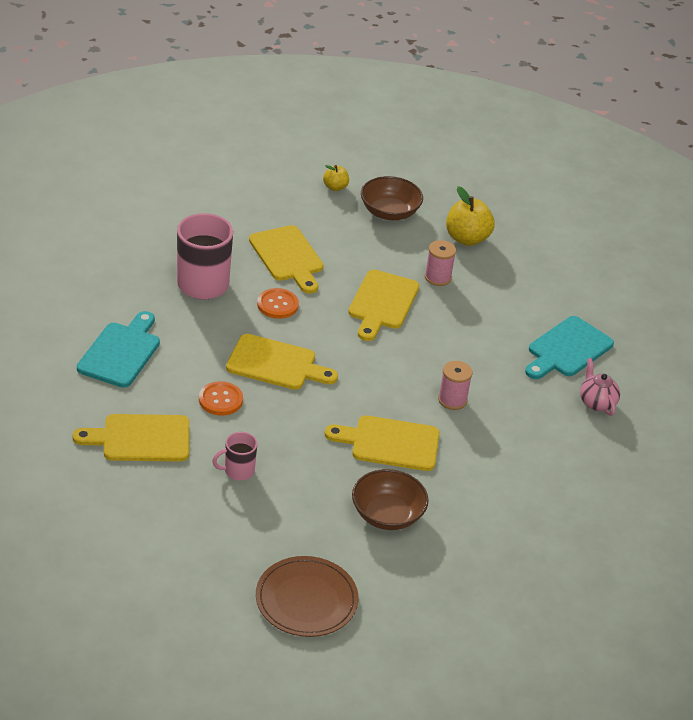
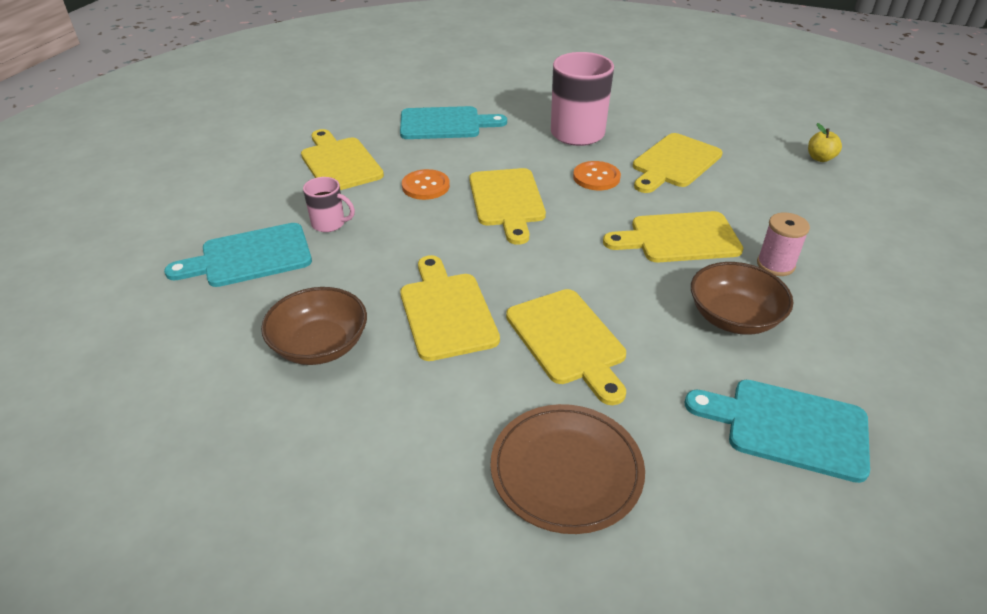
camera: 70 degrees right, 0 degrees up
pink mug [212,432,258,481] -> pink mug turned 150 degrees clockwise [303,177,355,232]
brown plate [256,556,359,637] -> brown plate moved to [490,404,645,534]
brown bowl [361,176,423,220] -> brown bowl moved to [691,262,793,335]
pink spool [438,361,473,410] -> yellow cutting board [506,289,626,405]
yellow apple [446,186,495,246] -> none
pink teapot [580,358,620,416] -> none
none -> turquoise cutting board [164,223,312,287]

